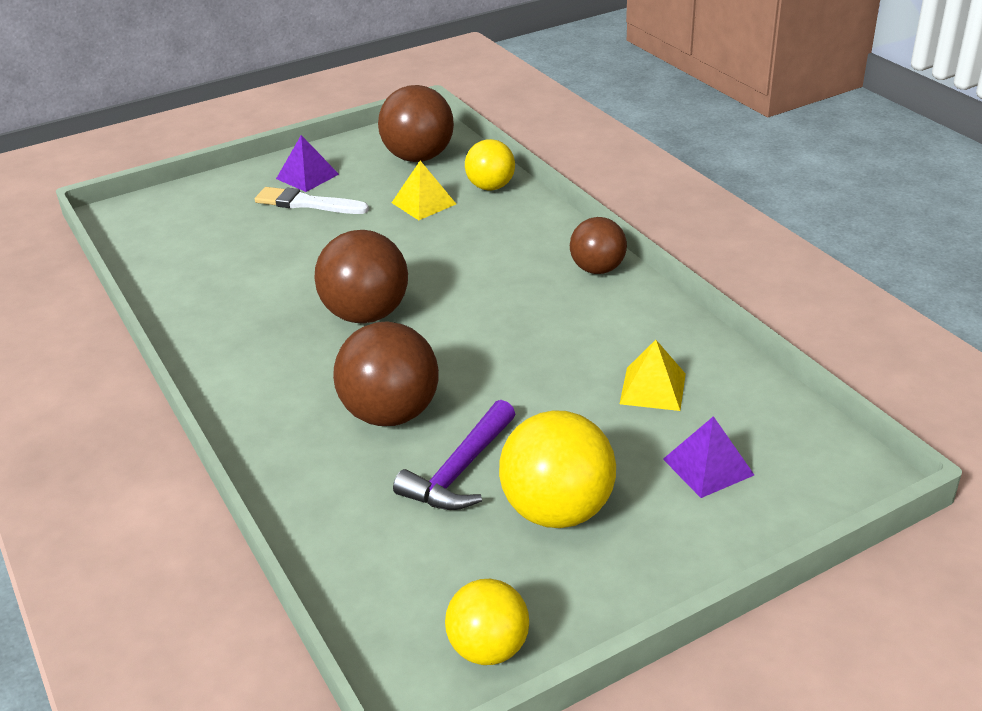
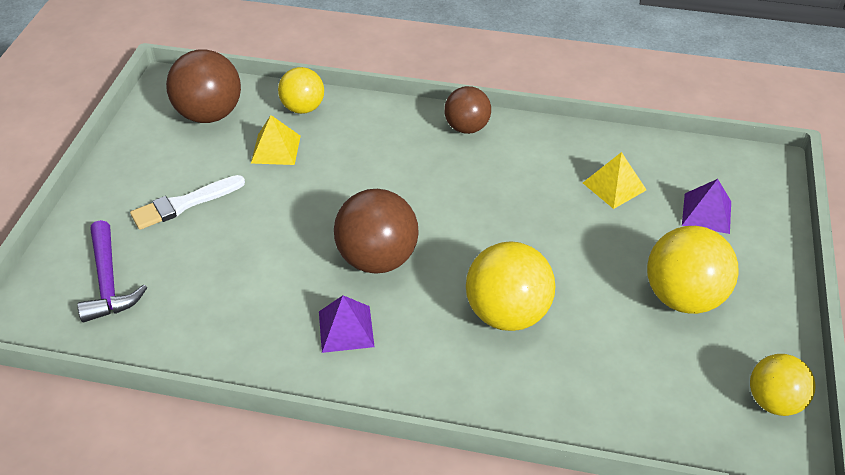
camera: 50 degrees left, 10 degrees up
purple pyramid [276,135,339,192] -> purple pyramid moved to [319,295,375,353]
brown ball [333,321,439,426] -> yellow ball [466,241,555,331]
purple hammer [393,400,515,510] -> purple hammer moved to [77,220,147,322]

